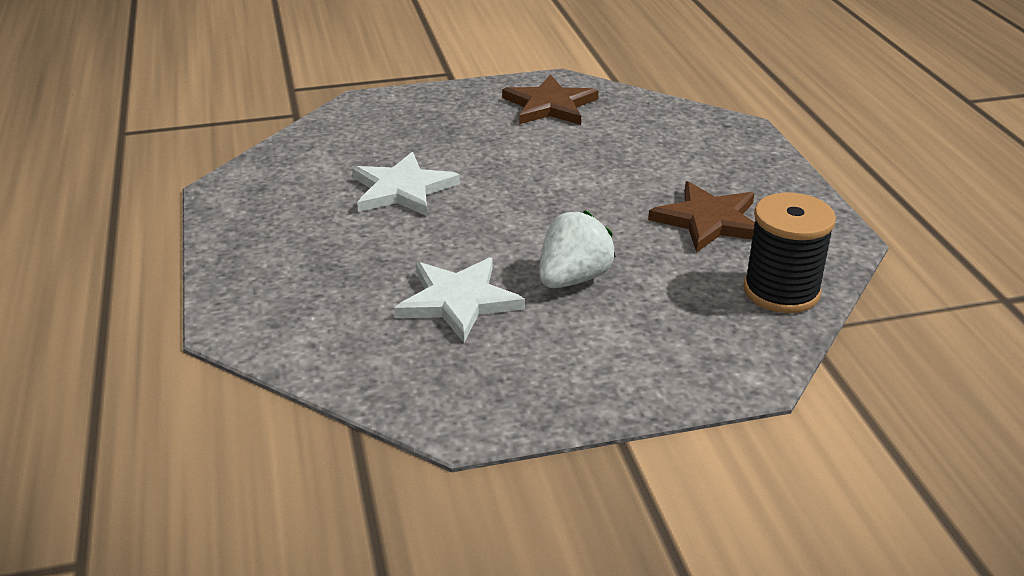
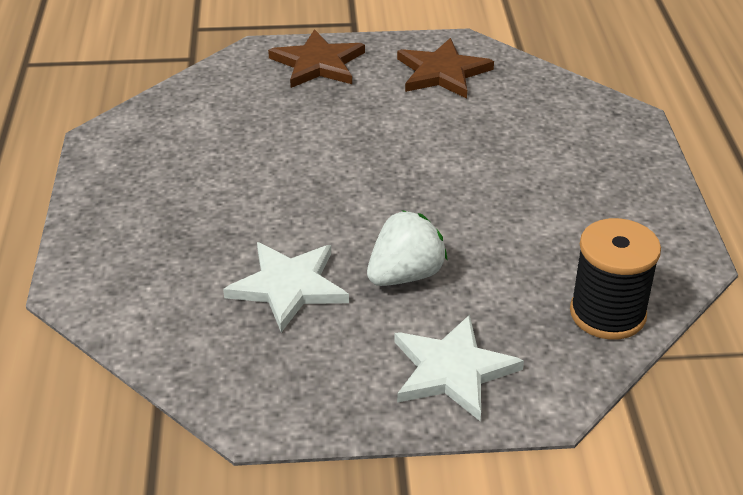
camera: 10 degrees right, 5 degrees up
white star [352,152,460,217] -> white star moved to [394,315,524,421]
brown star [648,181,755,253] -> brown star moved to [268,29,365,88]

